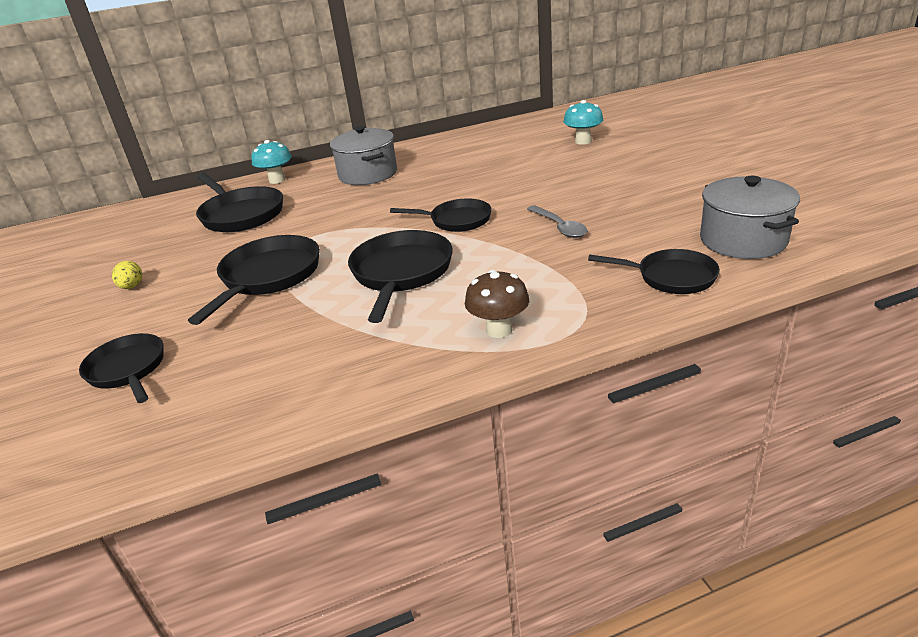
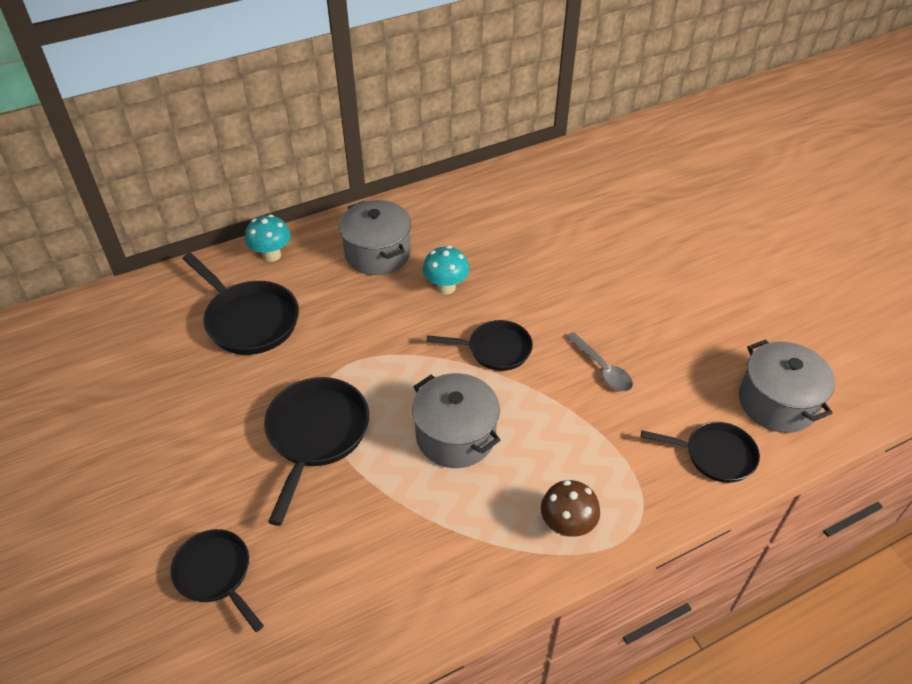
camera: 10 degrees left, 15 degrees up
yellow egg [112,261,142,289] -> none
black pan [348,230,453,323] -> grey pot [412,373,500,468]
turquoise mushroom [563,100,603,145] -> turquoise mushroom moved to [423,246,469,294]

